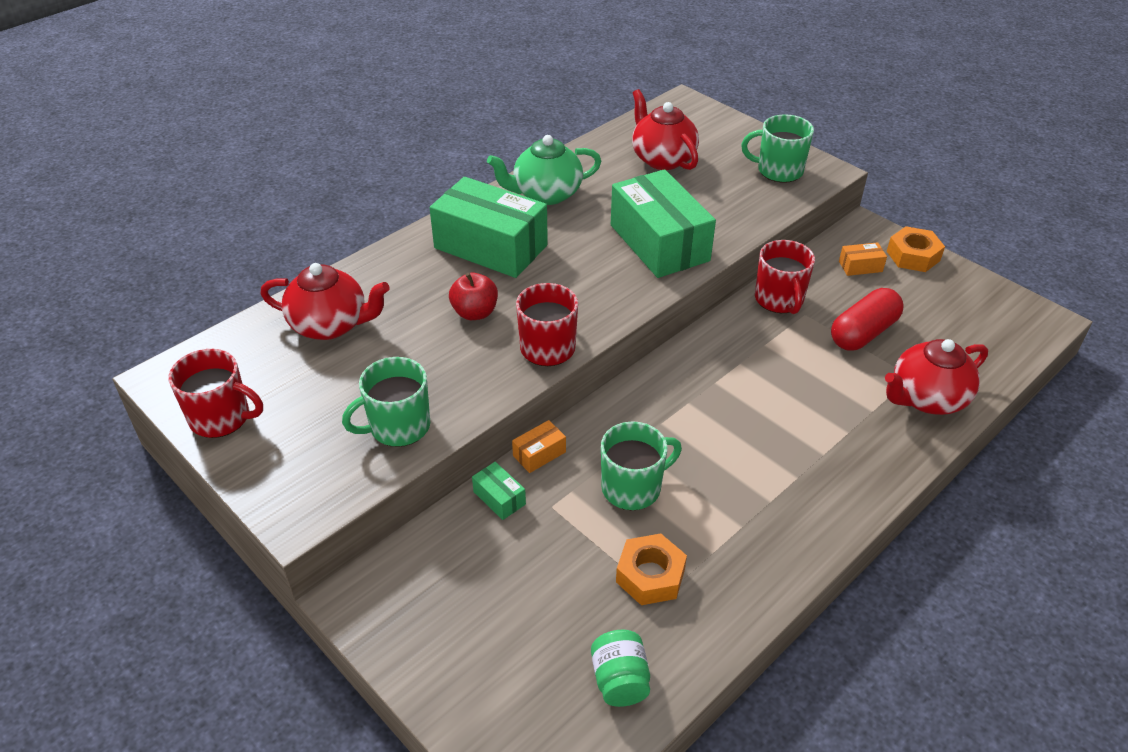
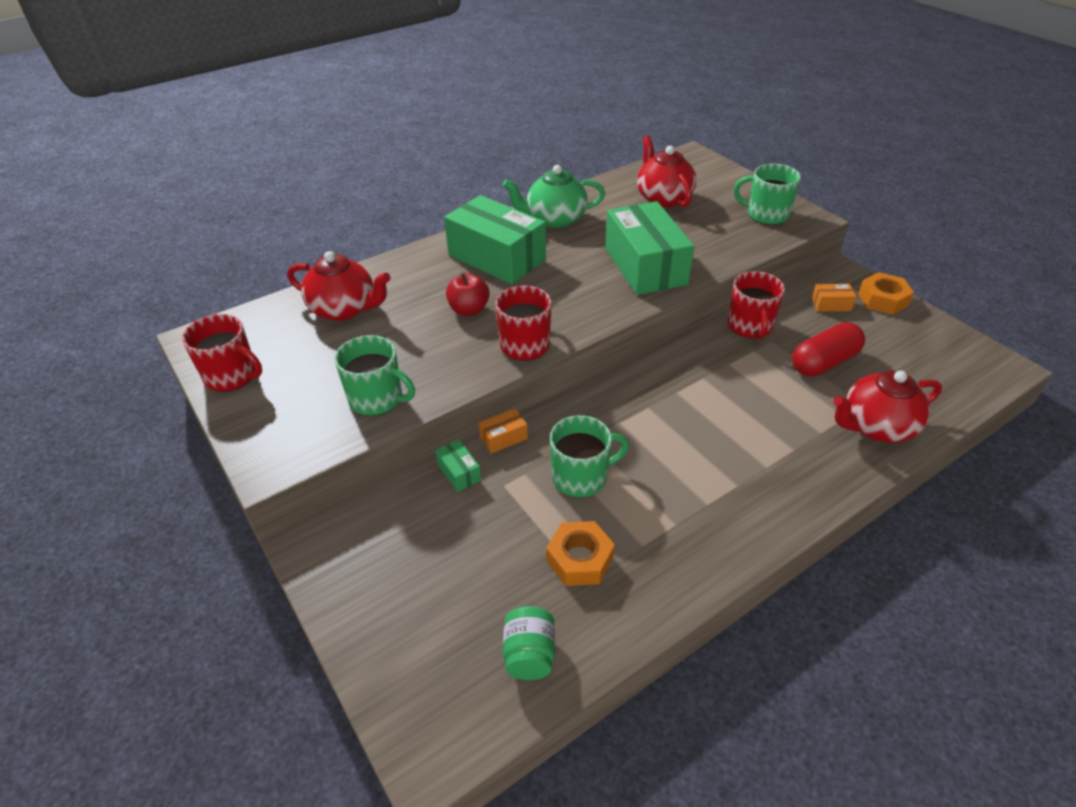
camera: 10 degrees right, 0 degrees up
green mug [342,357,430,447] -> green mug turned 135 degrees counterclockwise [334,335,415,416]

